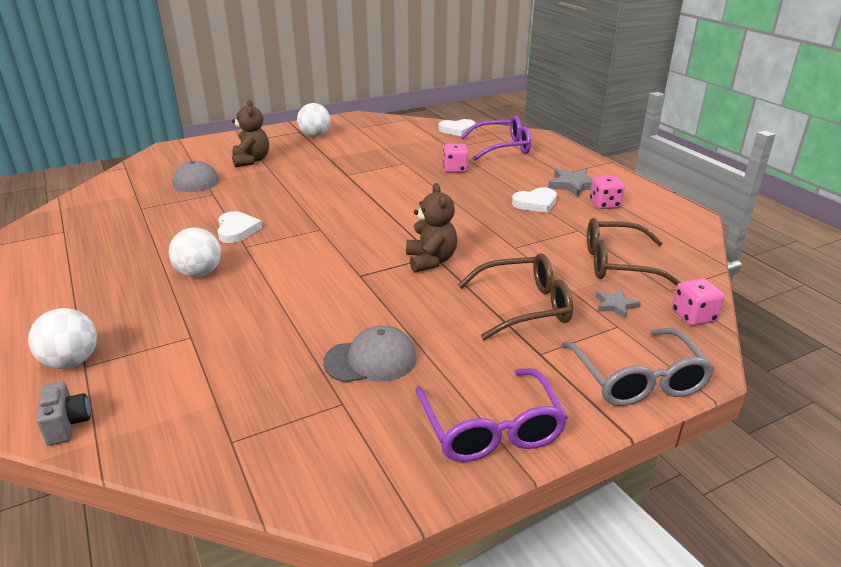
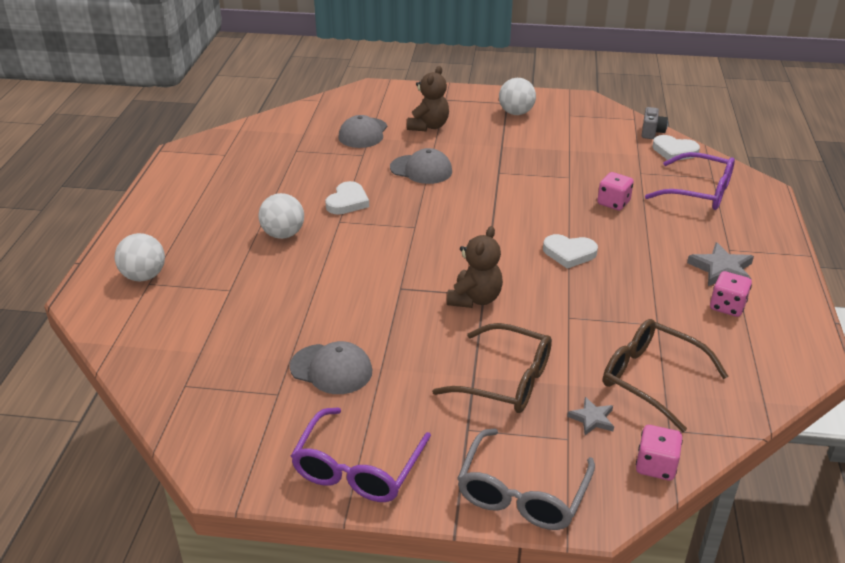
camera: 35 degrees right, 5 degrees up
grey camera [36,382,91,446] -> grey camera moved to [642,107,668,139]
white heart [512,187,557,213] -> white heart moved to [543,234,598,269]
none -> grey cap [390,148,452,184]

